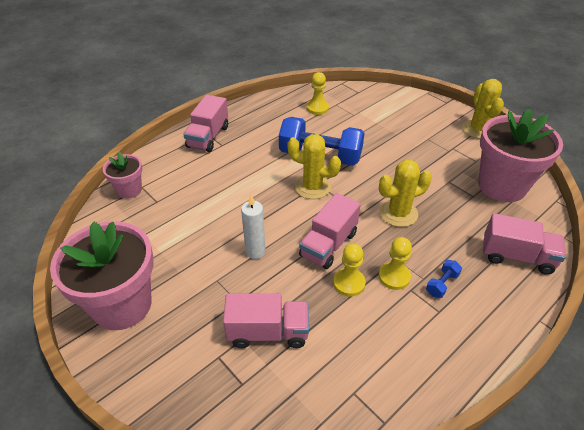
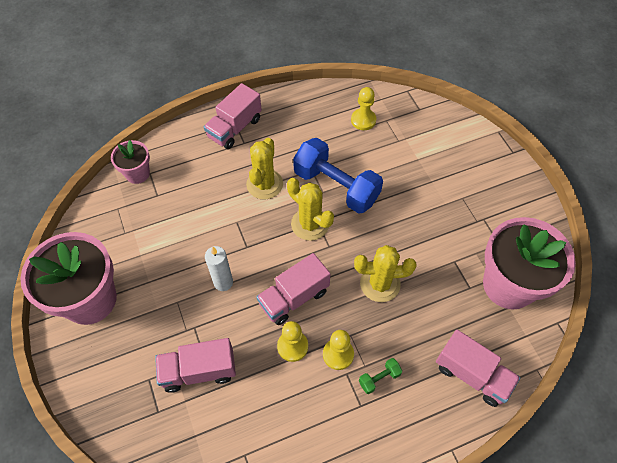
camera: 20 degrees right, 15 degrees up
pink truck [223,293,309,348] -> pink truck turned 150 degrees clockwise [155,338,236,393]
blue dumbbell [426,260,462,298] -> green dumbbell [359,358,402,394]
yellow cactus [462,79,504,139] -> yellow cactus moved to [246,138,283,200]

